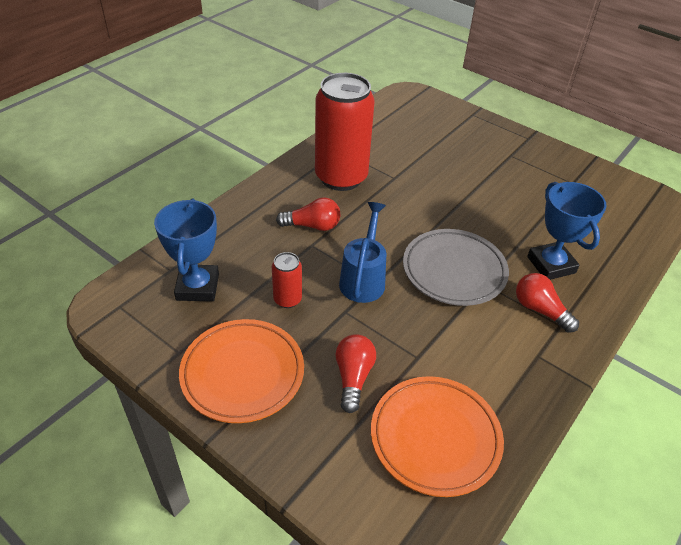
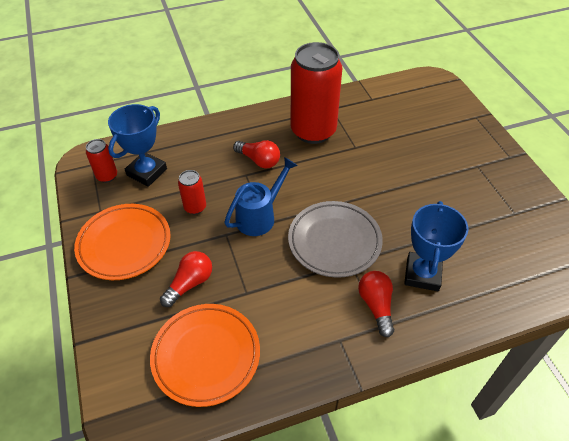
camera: 35 degrees right, 5 degrees up
none -> red can [86,139,117,183]

